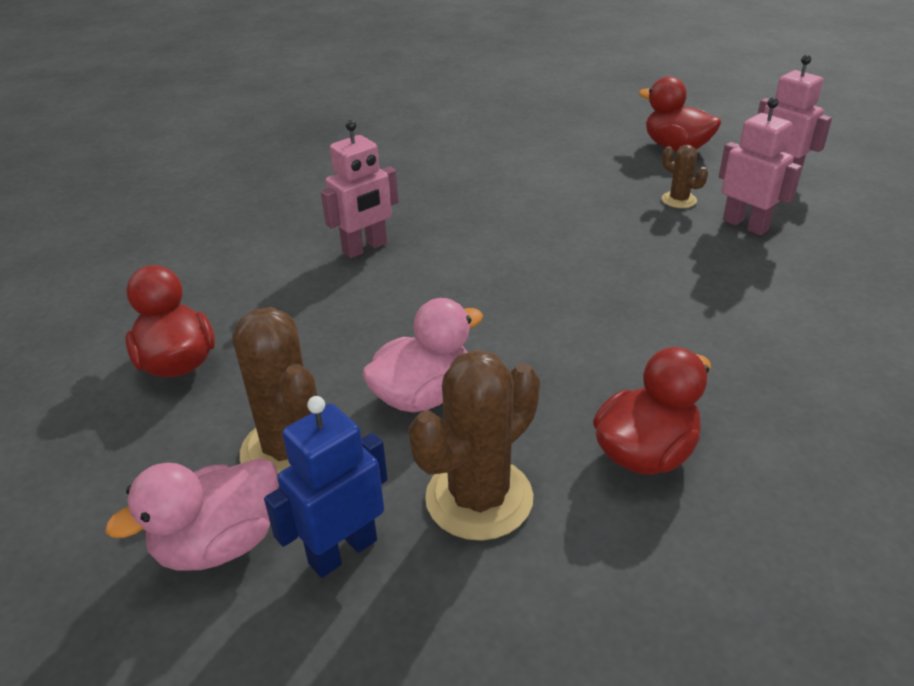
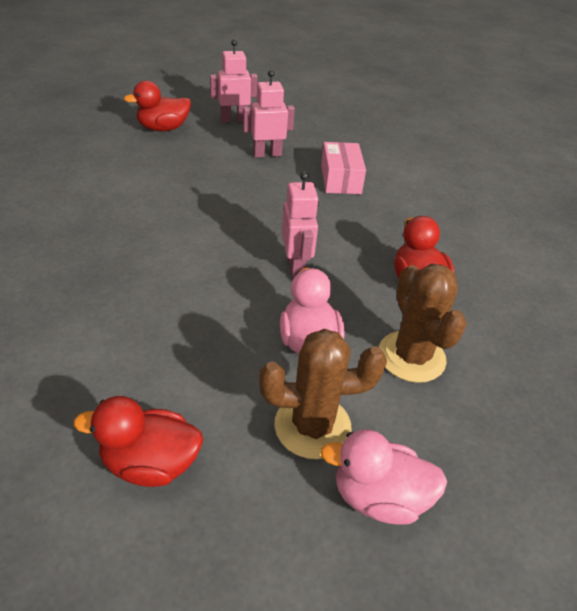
camera: 65 degrees left, 5 degrees up
pink duck [106,458,279,571] -> pink duck turned 105 degrees clockwise [320,429,448,525]
blue robot [264,396,388,578] -> none
pink robot [321,120,398,258] -> pink robot moved to [282,171,319,278]
brown cactus [662,145,708,208] -> none
none -> pink box [321,142,366,194]

